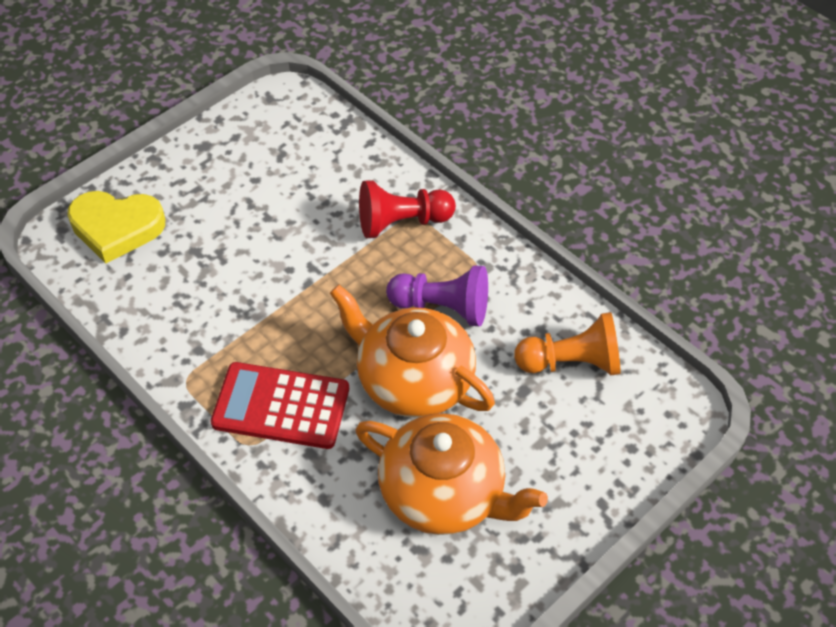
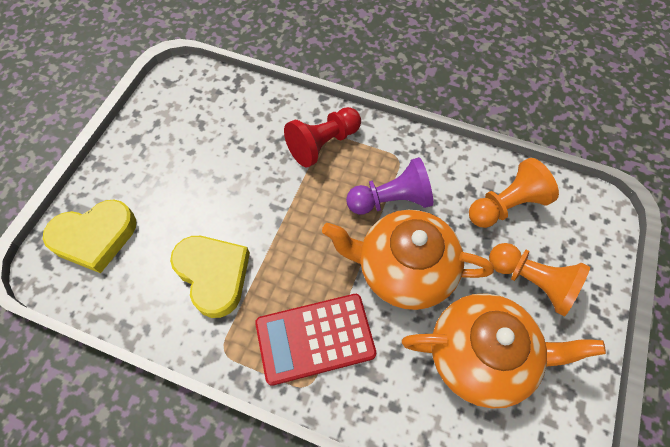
camera: 25 degrees left, 10 degrees up
none -> yellow heart [170,236,250,318]
none -> orange pawn [489,243,590,317]

